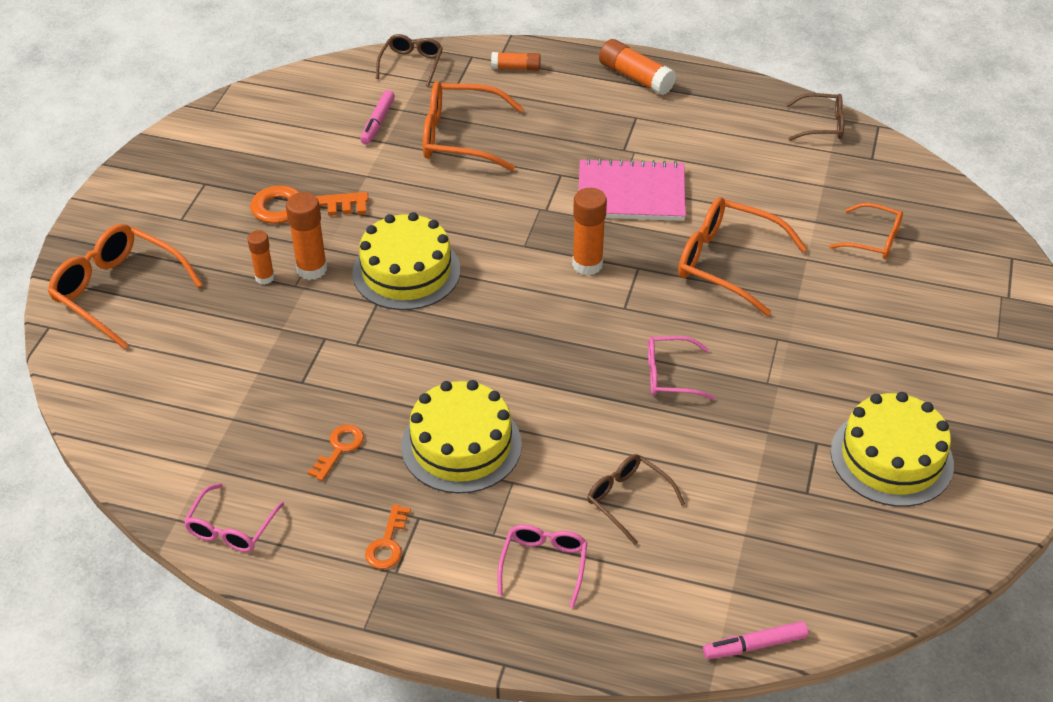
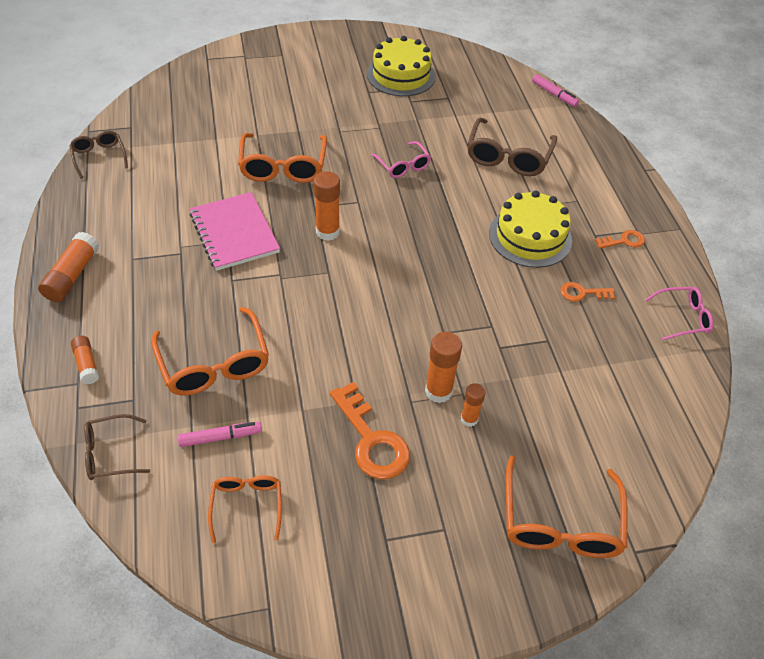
camera: 120 degrees left, 5 degrees up
yellow cake [352,212,460,310] -> none
pink glasses [497,524,587,608] -> none
brown glasses [587,454,685,545] -> brown glasses [467,118,557,176], size x1.69
orange glasses [829,203,903,259] -> orange glasses moved to [208,475,282,543]

